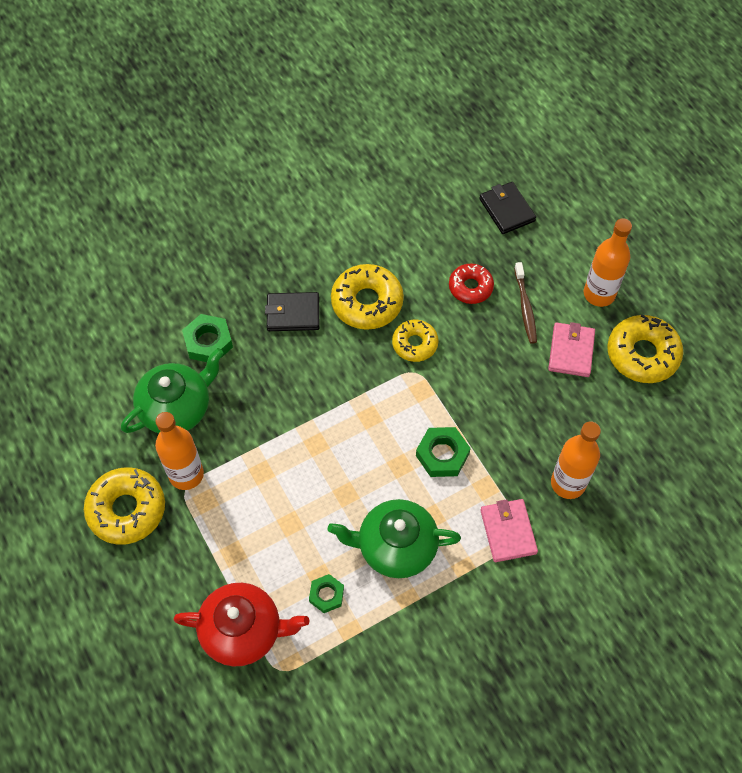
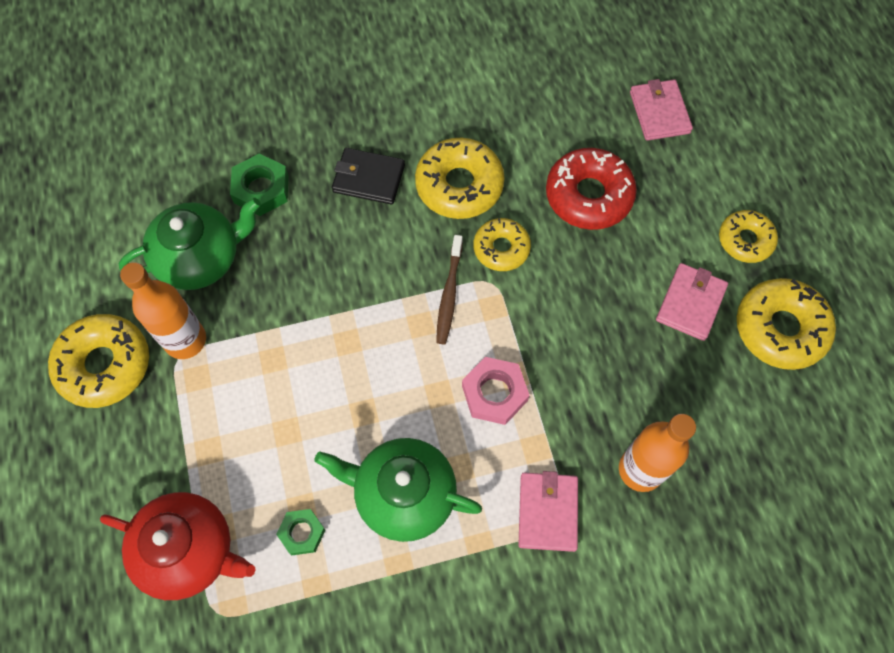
camera: 15 degrees right, 5 degrees up
green nut [416,427,471,477] -> pink nut [462,357,529,425]
red donut [449,263,494,304] -> red donut [546,148,637,230], size x1.60
black wallet [479,182,536,234] -> pink wallet [630,79,693,141]
brown toothbrush [514,262,537,344] -> brown toothbrush moved to [436,235,463,344]
orange bottle [584,218,632,307] -> yellow donut [719,210,778,263]

